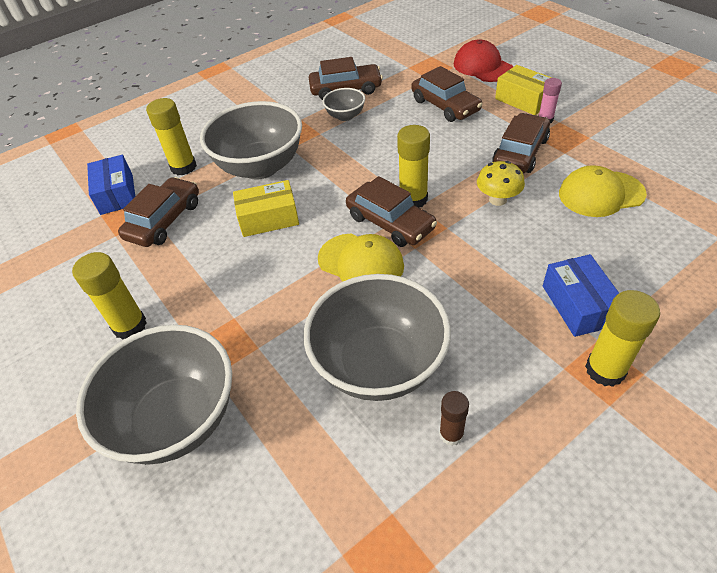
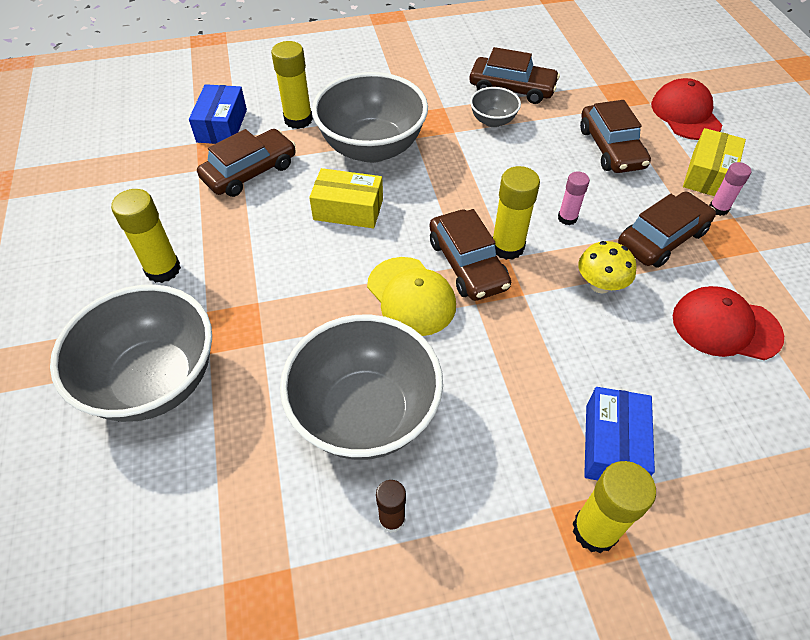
camera: 20 degrees right, 5 degrees up
yellow box [495,65,552,115] -> yellow box turned 45 degrees clockwise [683,128,746,196]
yellow cap [559,165,647,217] -> red cap [673,286,784,360]
none -> pink glue stick [558,171,590,225]

